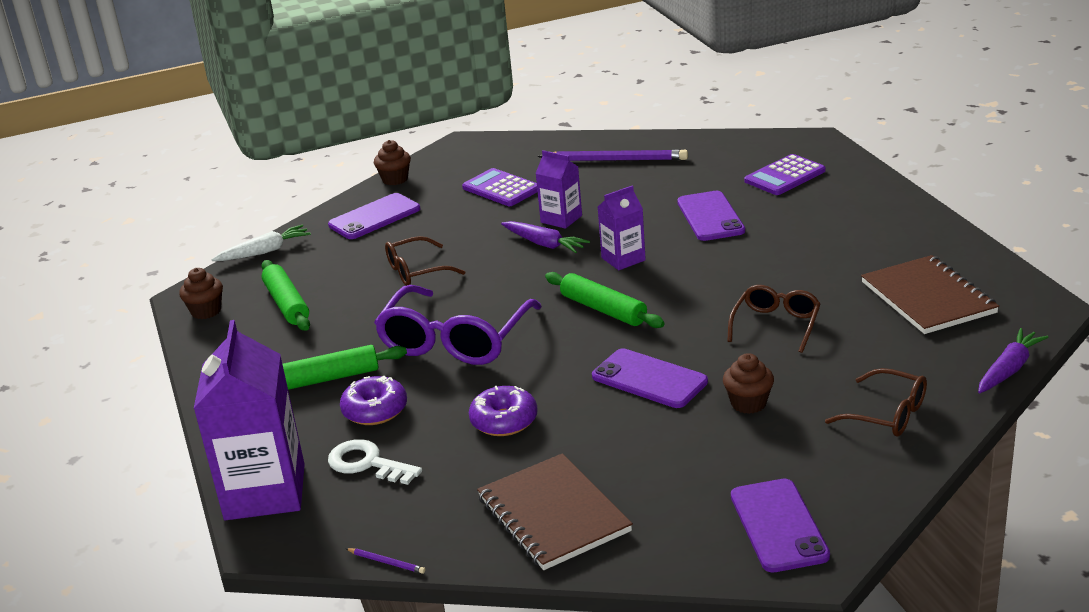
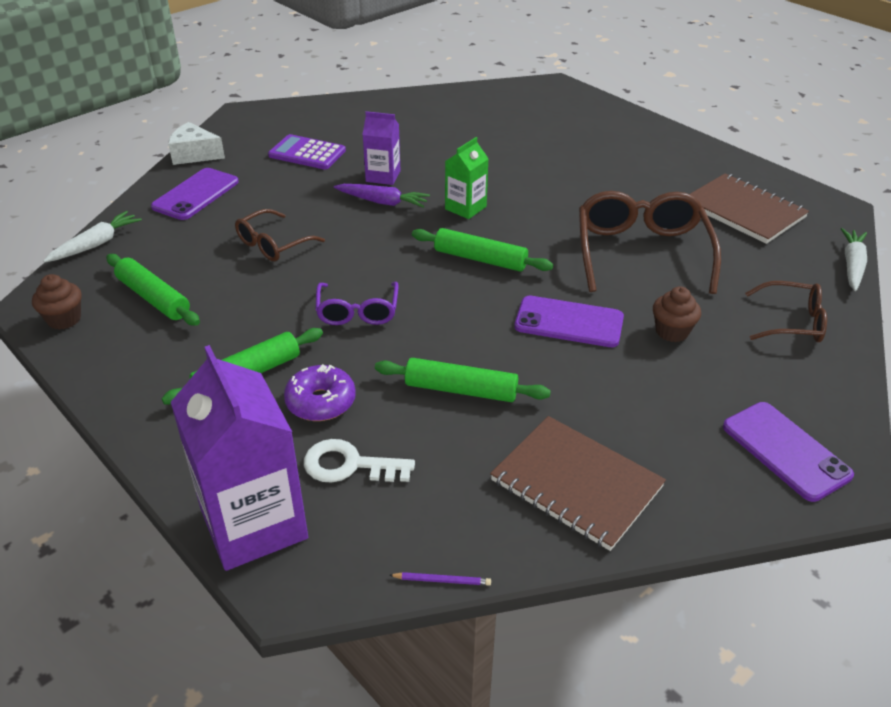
camera: 25 degrees left, 10 degrees up
brown cupcake [374,140,411,185] -> white cheese [168,122,225,165]
purple glasses [374,285,542,365] -> purple glasses [315,282,399,325], size x0.57
purple donut [469,386,538,436] -> green rolling pin [375,358,551,402]
purple pencil [537,149,688,161] -> none
purple carton [598,185,646,270] -> green carton [445,137,489,219]
purple phone [677,191,745,241] -> none
brown glasses [728,285,821,353] -> brown glasses [579,191,721,294], size x1.76
purple calculator [744,154,826,195] -> none
purple carrot [978,328,1048,393] -> white carrot [841,228,867,291]

